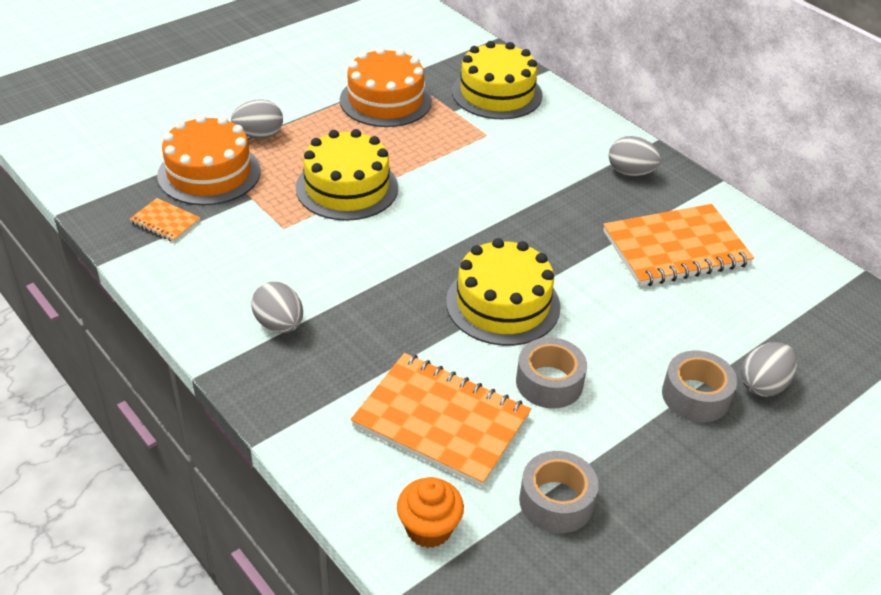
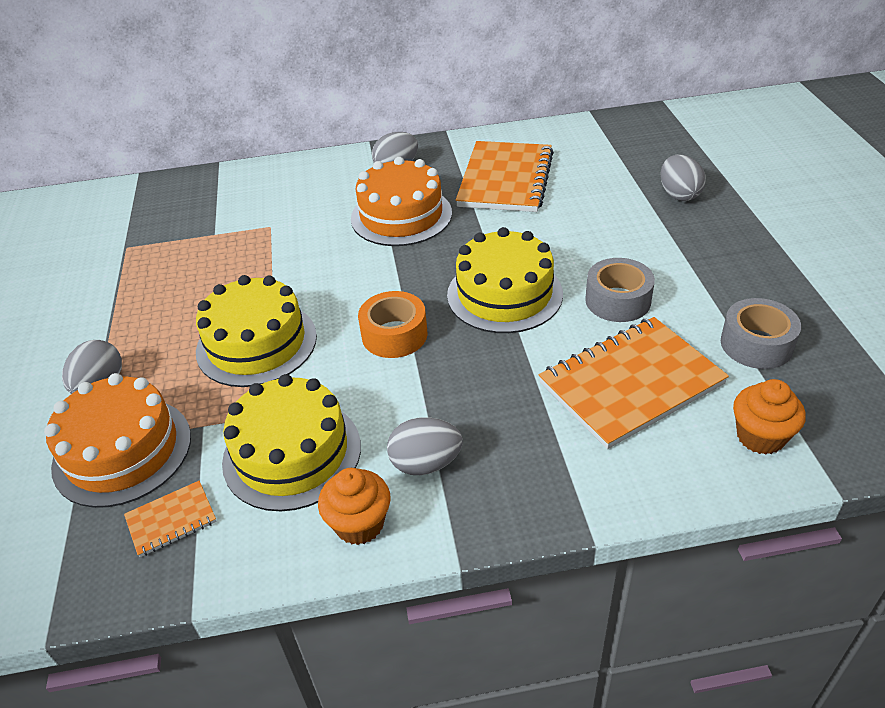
camera: 55 degrees left, 0 degrees up
orange cake [340,47,432,127] -> orange cake moved to [351,157,452,246]
yellow cake [452,41,542,119] -> yellow cake moved to [222,374,361,511]
grey tape [662,350,737,422] -> none
none -> orange cupcake [318,468,391,545]
none -> orange tape [358,291,428,358]

